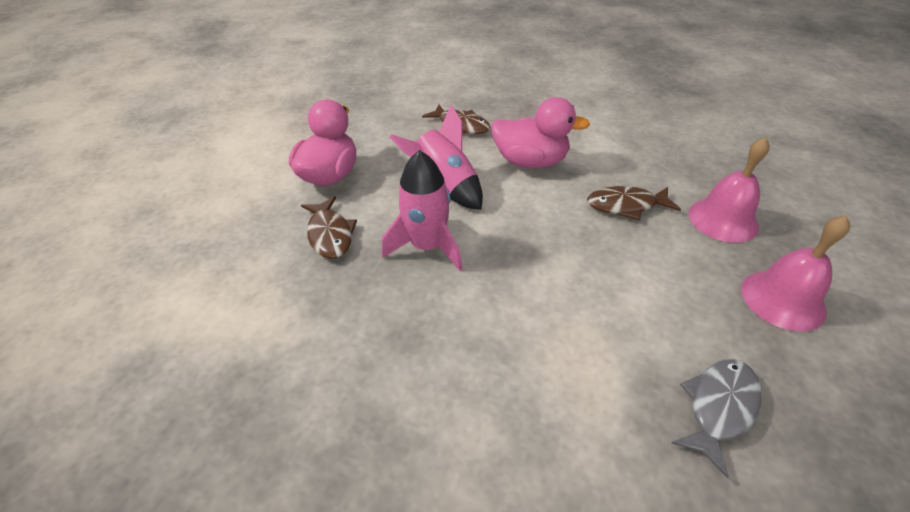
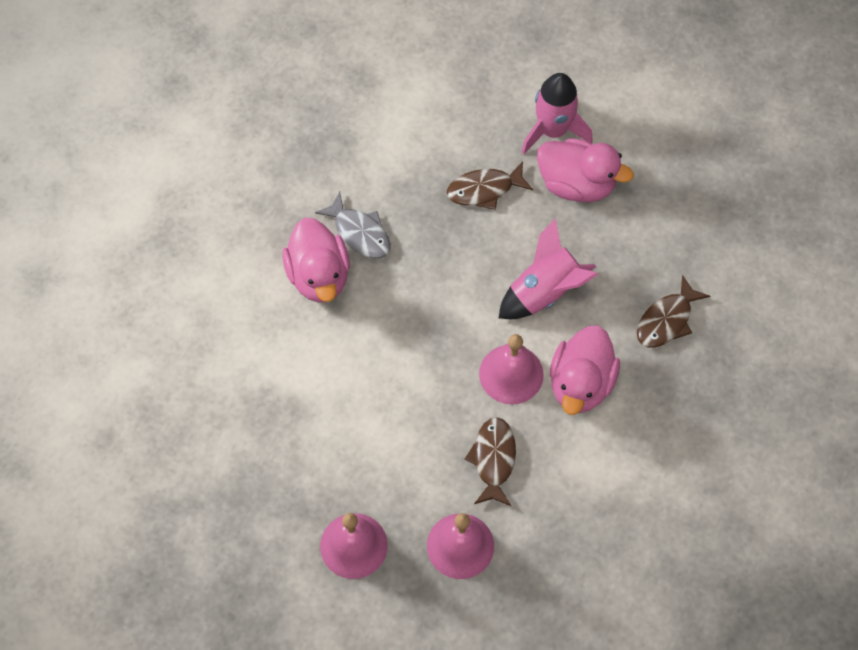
camera: 95 degrees right, 20 degrees up
pink rocket [382,150,463,271] -> pink rocket moved to [521,73,593,155]
grey fish [672,359,762,479] -> grey fish moved to [315,192,391,259]
none -> pink duck [282,218,350,302]
none -> pink bell [479,334,544,404]

